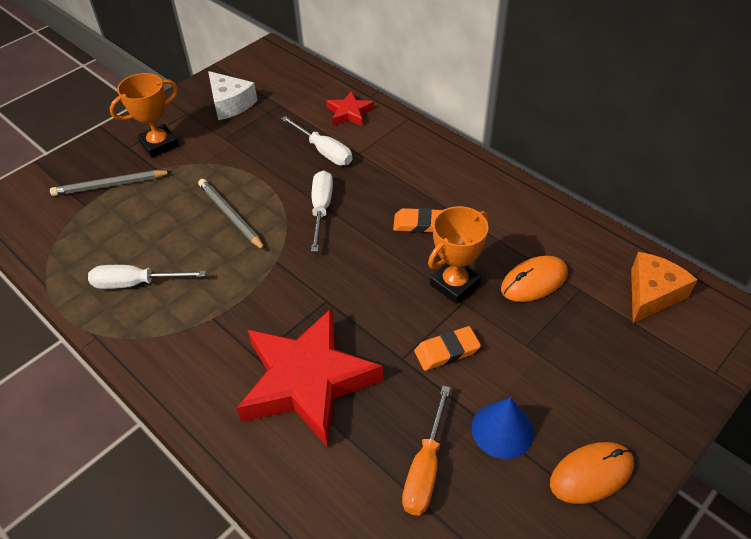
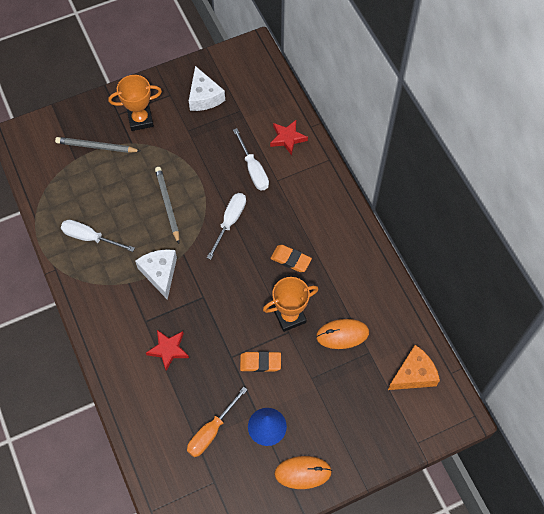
camera: 20 degrees right, 15 degrees up
red star [236,308,383,448] -> red star [146,330,189,371], size x0.46
none -> white cheese [135,249,177,300]

